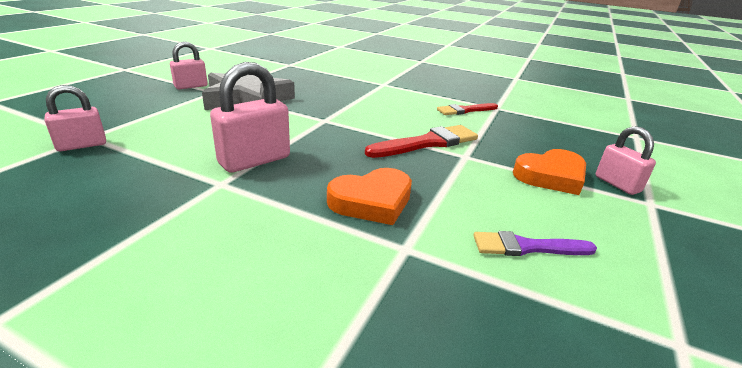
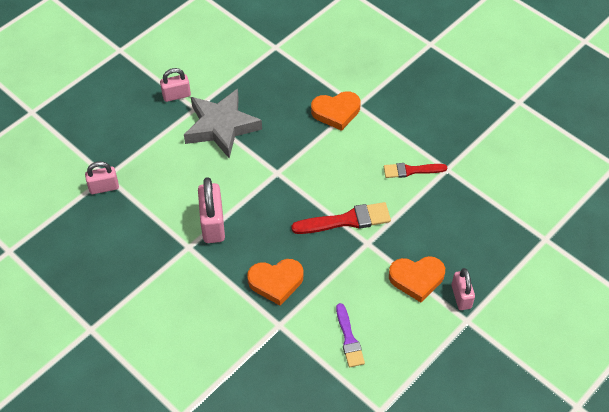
camera: 20 degrees right, 25 degrees up
pink padlock [210,62,290,173] -> pink padlock turned 75 degrees counterclockwise [198,177,225,243]
purple brush [473,231,597,256] -> purple brush turned 120 degrees counterclockwise [336,303,365,367]
none -> orange heart [311,91,361,131]

